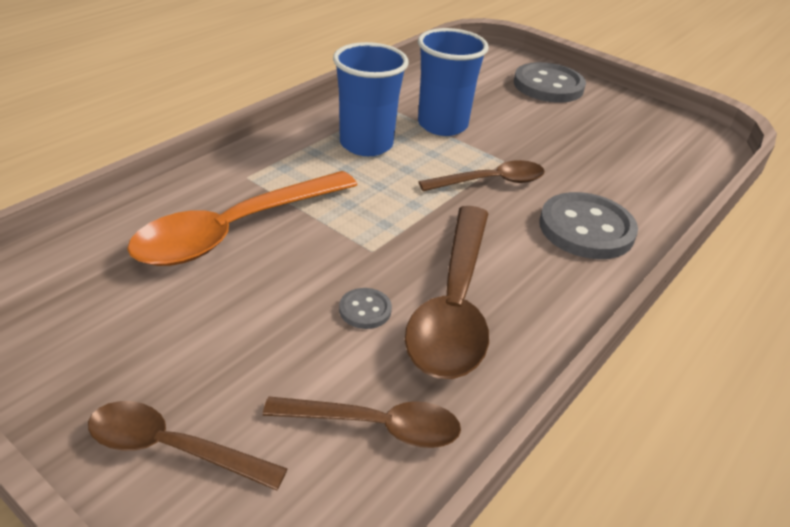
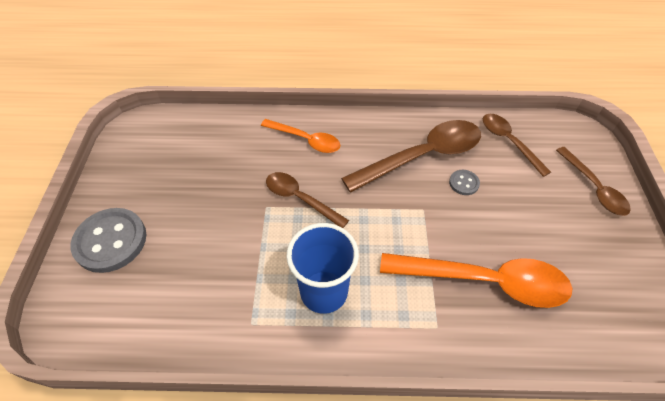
camera: 125 degrees left, 15 degrees up
blue cup [418,28,489,136] -> none
grey button [539,192,638,259] -> orange spoon [261,119,340,153]

